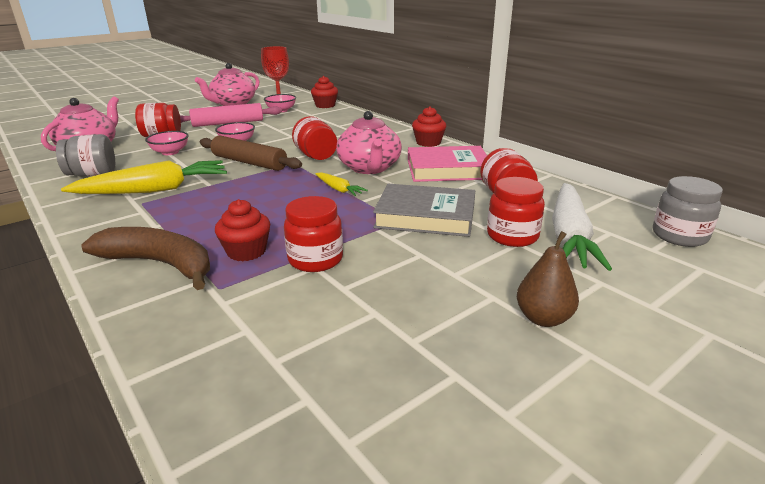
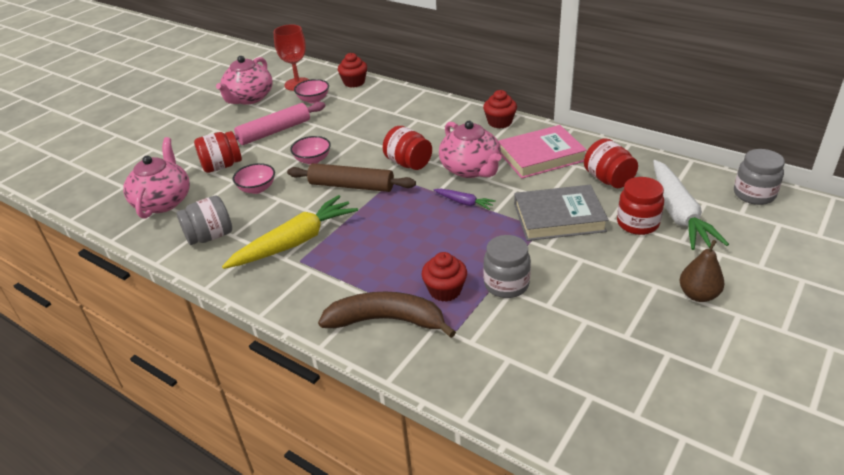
camera: 15 degrees left, 10 degrees up
red jar [284,196,343,272] -> grey jar [483,235,531,298]
yellow carrot [315,172,368,196] -> purple carrot [433,189,496,210]

